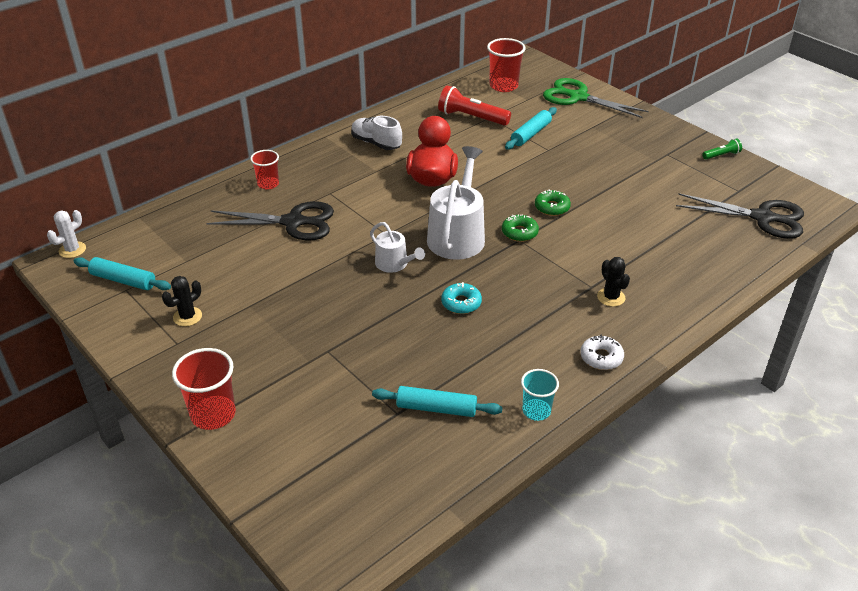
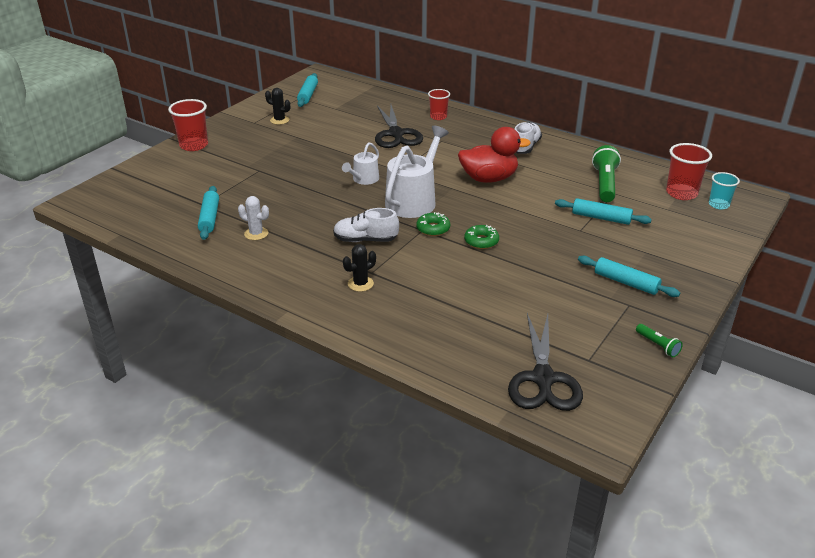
camera: 75 degrees right, 5 degrees down
white cactus [47,210,86,258] -> white cactus moved to [238,196,269,240]
white watering can [427,146,485,260] -> white watering can turned 60 degrees counterclockwise [385,126,449,218]
red flashlight [438,85,511,126] -> green flashlight [592,145,621,202]
turquoise donut [441,282,482,314] -> none
turquoise cup [521,369,559,421] -> turquoise cup moved to [709,172,740,210]
green scissors [543,78,649,118] -> none
white donut [580,335,624,370] -> none
none -> white shoe [333,208,399,242]
none -> turquoise rolling pin [578,256,680,297]

